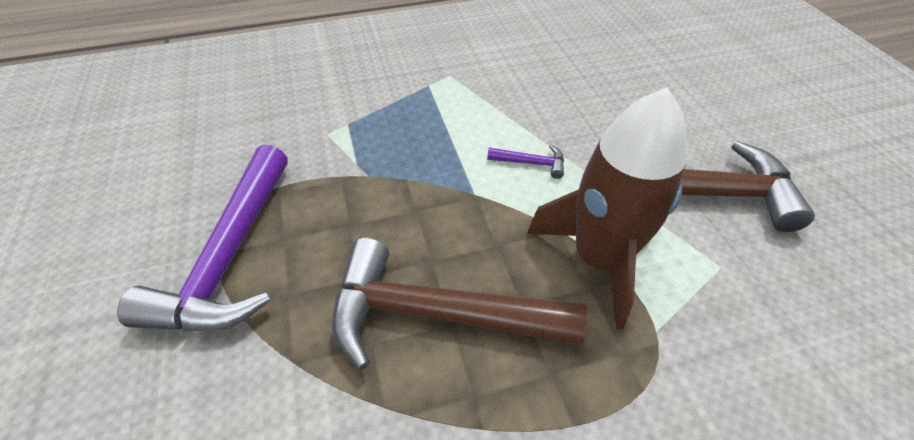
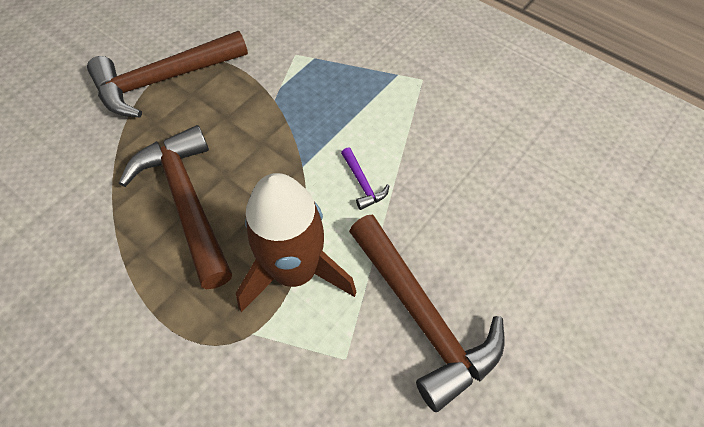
camera: 55 degrees right, 10 degrees up
purple hammer [117,145,288,332] -> brown hammer [87,31,248,118]

